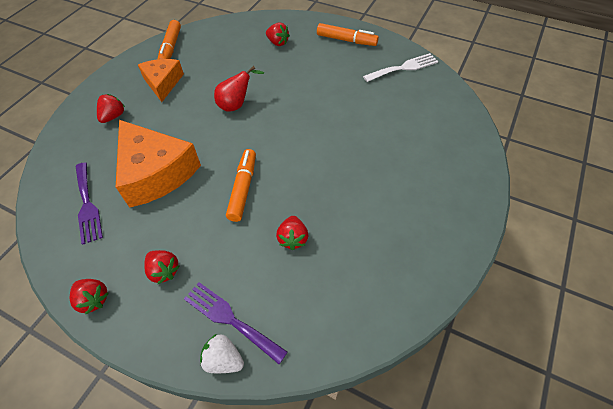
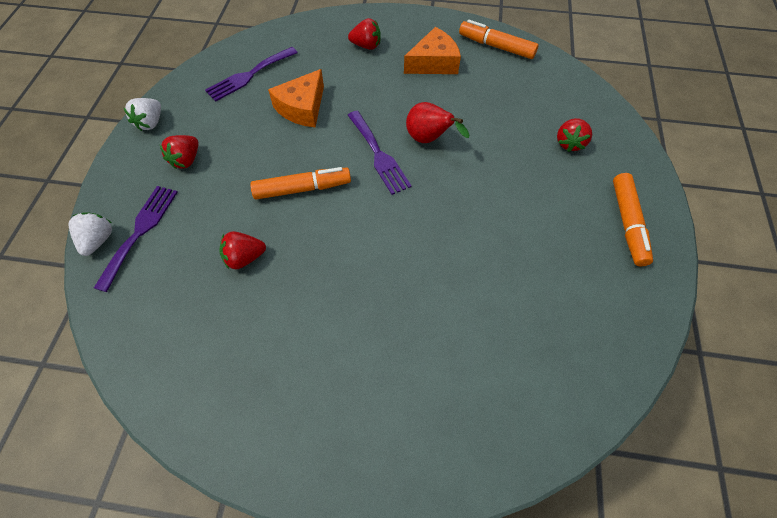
camera: 70 degrees right, 5 degrees up
red strawberry [70,279,109,314] -> white strawberry [124,98,161,131]
orange cheese [116,120,201,208] -> orange cheese [268,69,324,127], size x0.61
orange marker [158,20,181,59] -> orange marker turned 45 degrees clockwise [459,20,539,59]
white fork [363,53,438,82] -> none
none -> purple fork [348,111,412,195]

